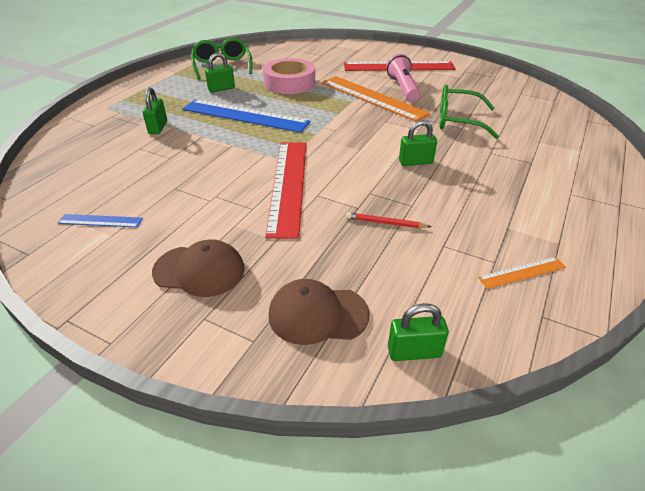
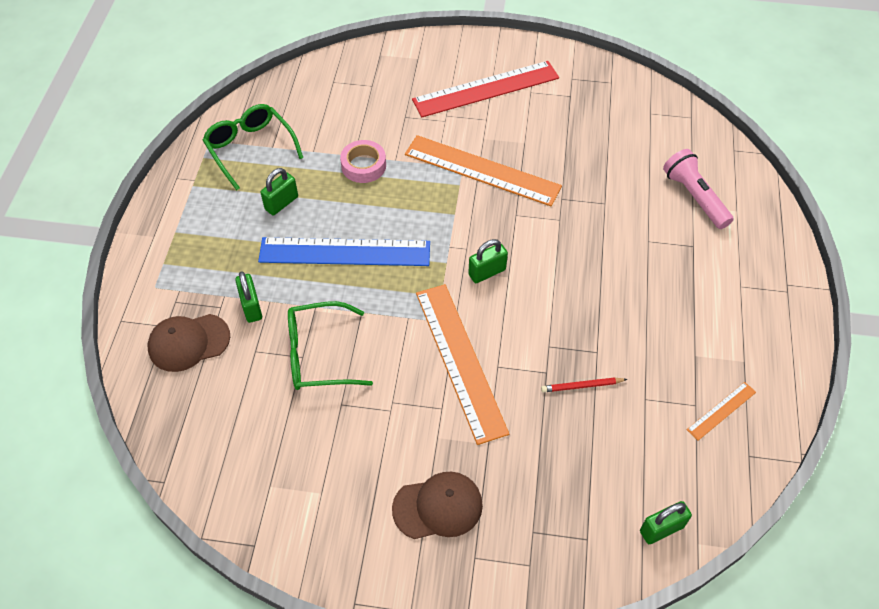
camera: 20 degrees left, 15 degrees up
blue ruler [58,214,143,228] -> none
pink tape [263,58,315,94] -> pink tape [340,140,386,183], size x0.65
red ruler [265,142,306,239] -> orange ruler [416,284,509,445]
brown cap [269,279,370,345] -> brown cap moved to [148,314,230,372]
pink flashlight [386,53,420,101] -> pink flashlight moved to [663,149,734,229]
green padlock [399,120,437,166] -> green padlock moved to [468,239,508,283]
green glasses [439,85,499,139] -> green glasses moved to [288,301,373,390]

